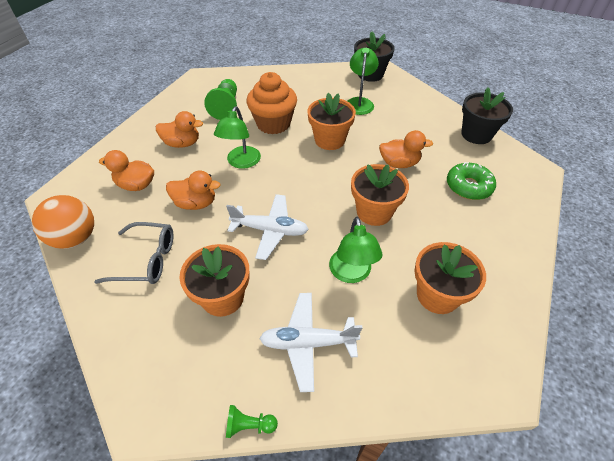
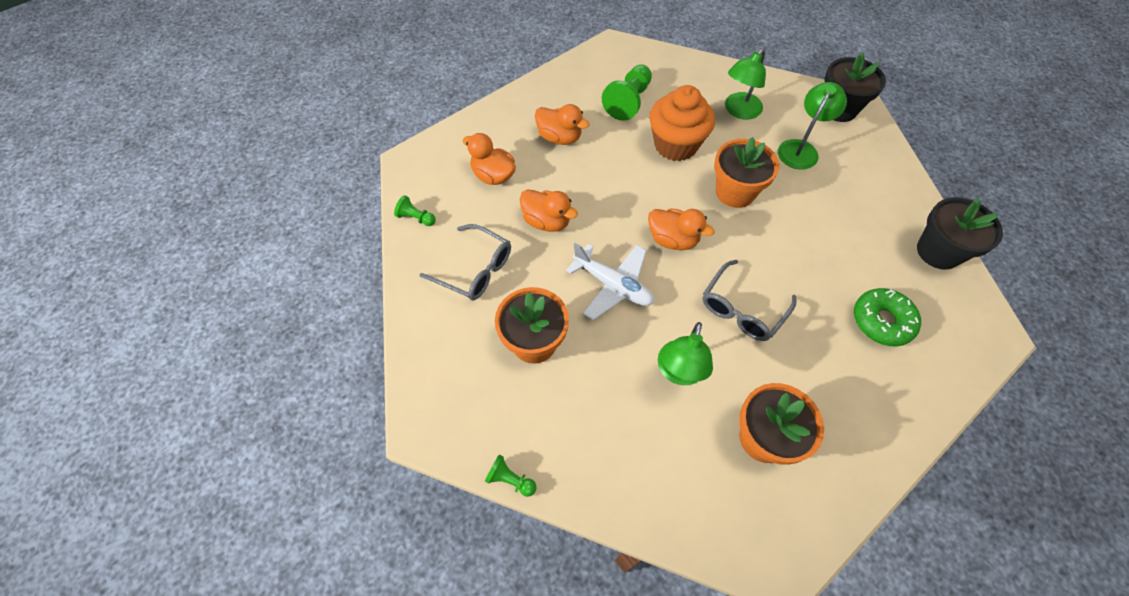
camera: 25 degrees right, 10 degrees up
orange ball [32,195,94,249] -> green pawn [394,195,436,226]
green lamp [214,106,261,169] -> green lamp moved to [725,49,766,119]
white plane [259,293,362,392] -> none
orange flower pot [351,164,409,226] -> grey glasses [702,260,796,341]
orange duck [379,130,433,168] -> orange duck moved to [648,209,714,250]

